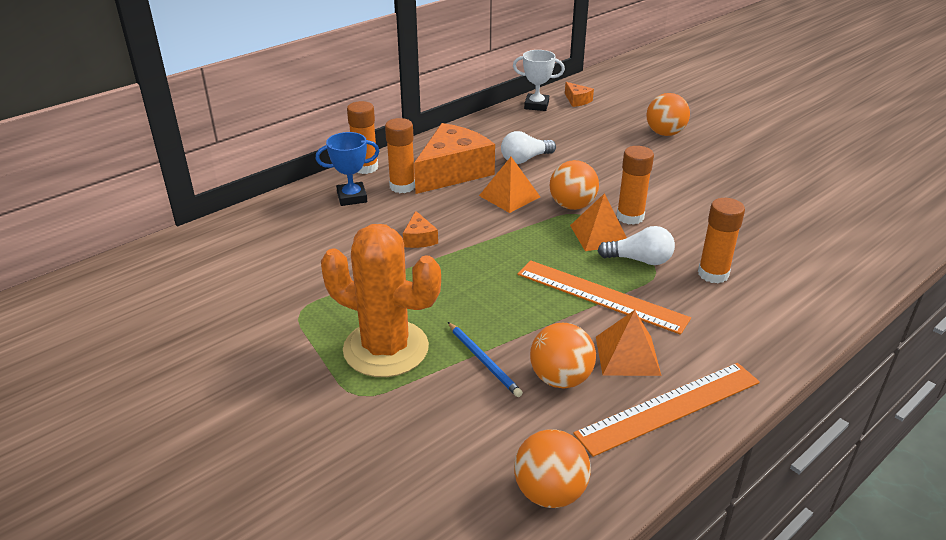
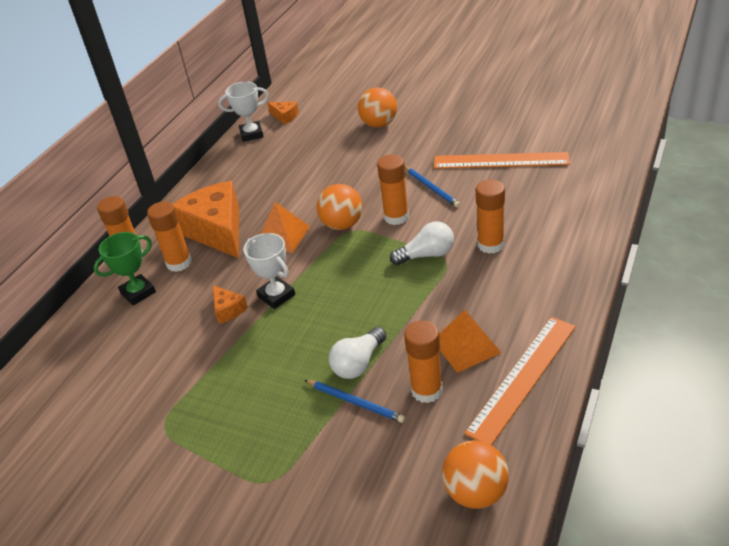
camera: 20 degrees left, 5 degrees up
blue trophy [316,132,380,206] -> green trophy [93,232,156,306]
orange cactus [321,224,441,377] -> none
orange cheese [414,123,495,194] -> orange cheese turned 45 degrees counterclockwise [173,181,239,258]
white light bulb [501,131,556,164] -> white light bulb moved to [329,327,386,379]
orange ruler [517,260,691,335] -> orange ruler moved to [434,152,570,169]
orange ball [530,323,596,389] -> orange glue stick [404,320,443,403]
orange pyramid [570,193,627,251] -> none
none -> white trophy [243,233,295,309]
none -> blue pencil [405,167,460,207]

